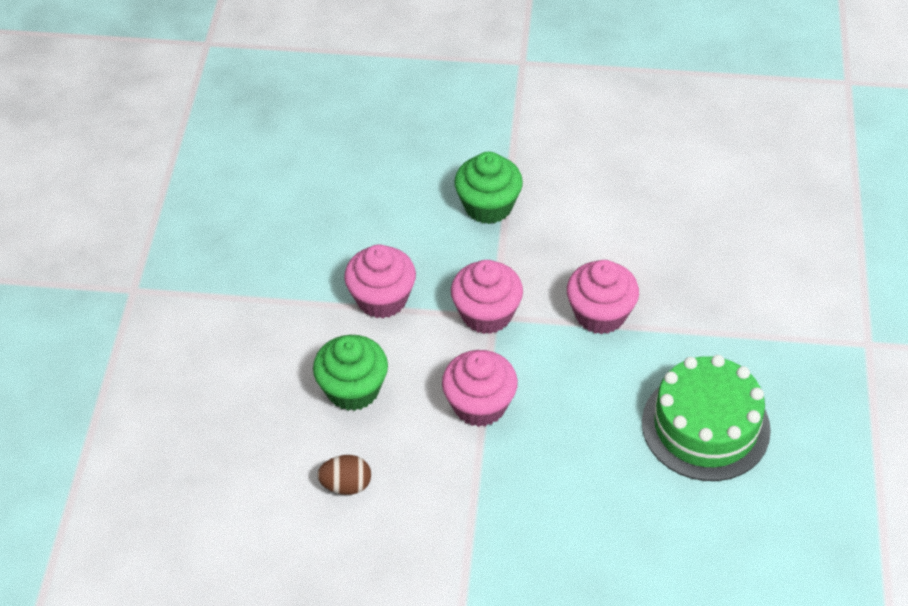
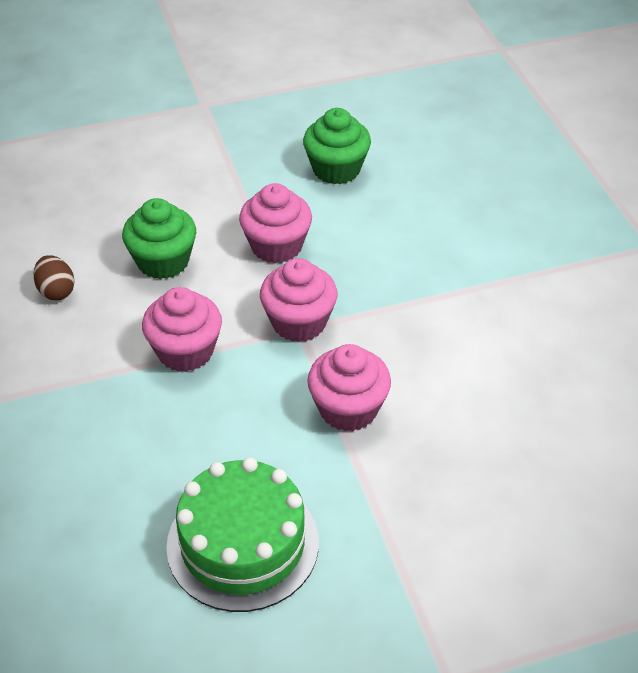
camera: 65 degrees right, 5 degrees down
green cupcake [454,152,523,224] -> green cupcake moved to [303,108,371,184]

